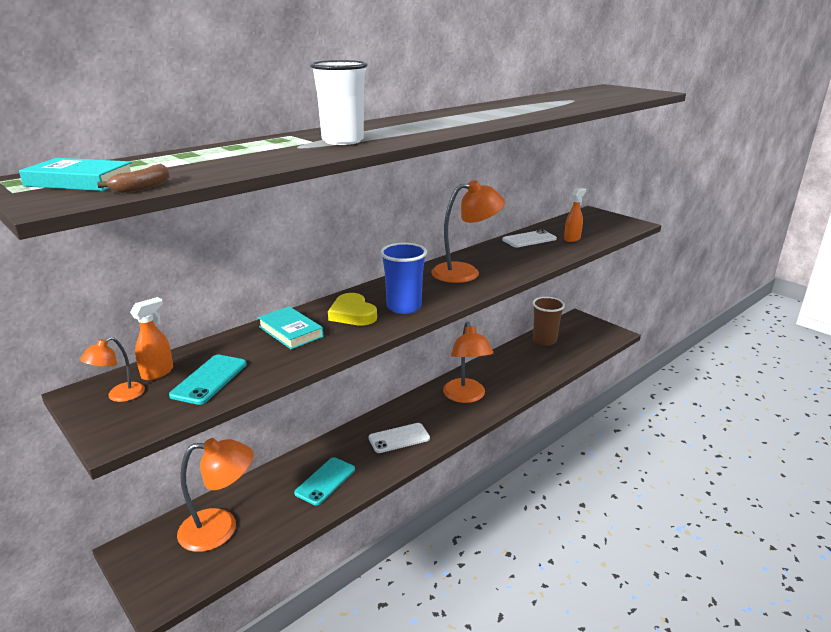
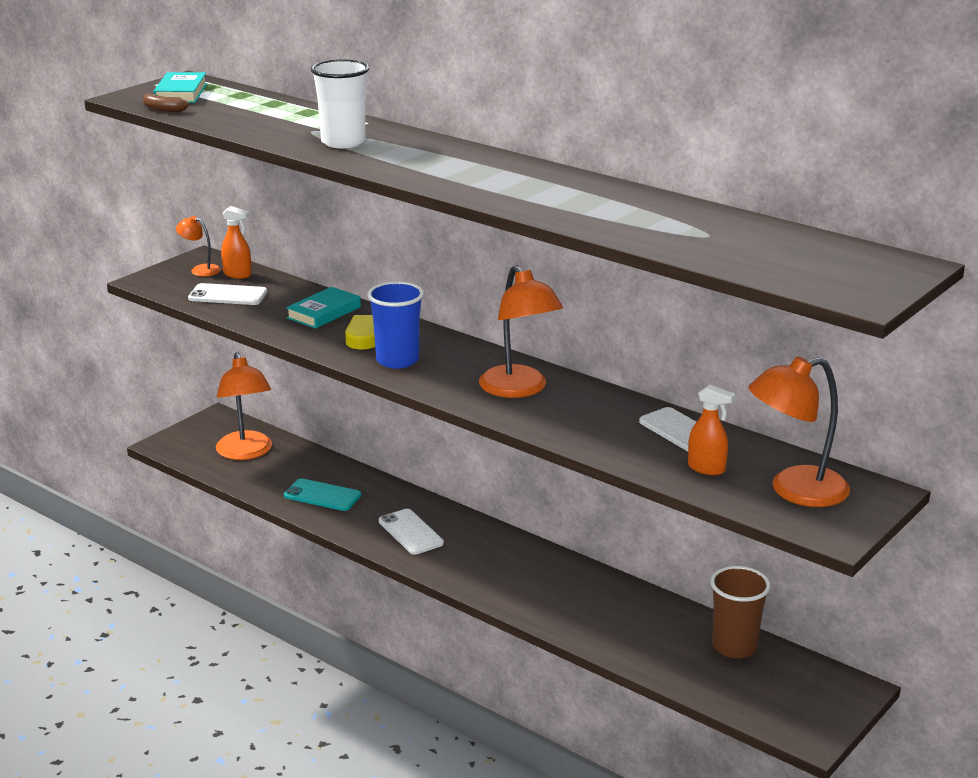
camera: 80 degrees right, 0 degrees up
turquoise phone [169,355,247,405] -> white phone [188,283,267,305]
orange lamp [443,322,493,403] -> orange lamp moved to [749,356,850,507]

